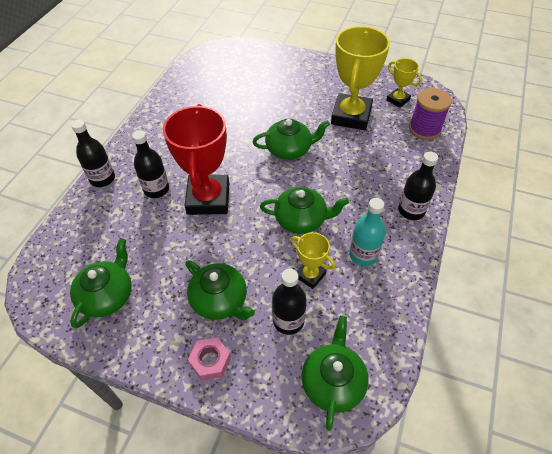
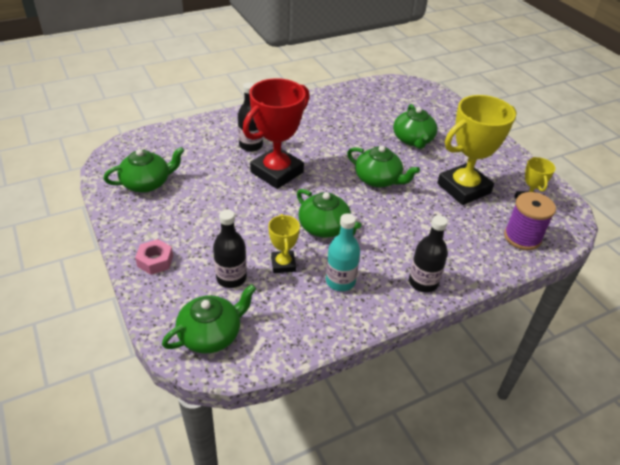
camera: 40 degrees right, 10 degrees down
black bottle [71,119,115,187] -> none
green teapot [185,260,255,320] -> green teapot moved to [393,104,438,149]

